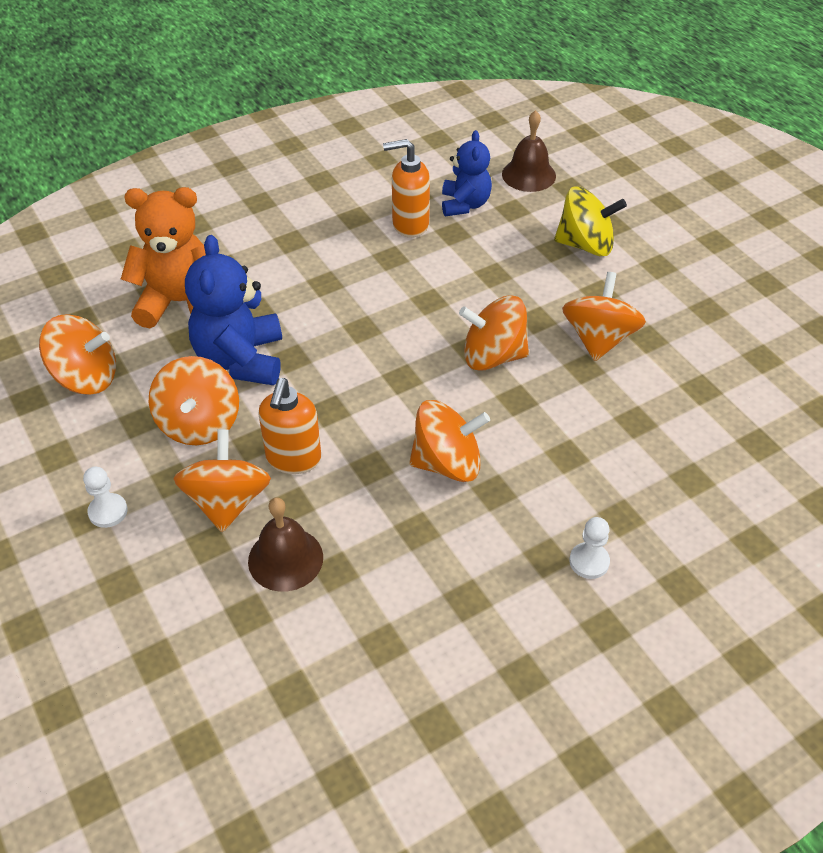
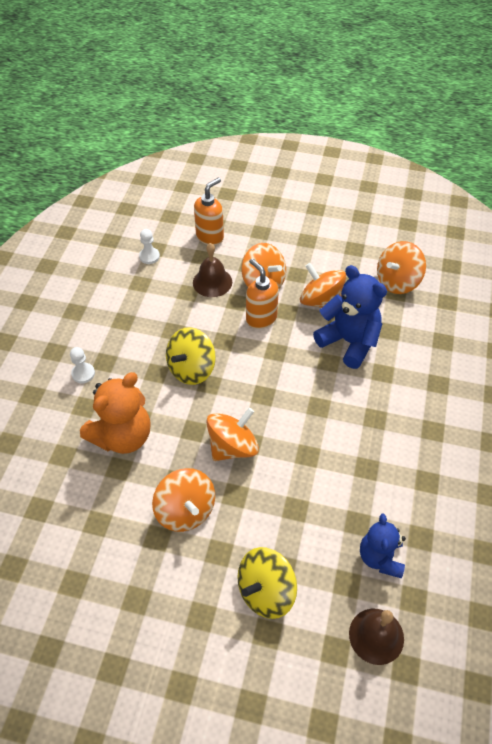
camera: 135 degrees right, 5 degrees up
white pawn [83,467,128,528] -> white pawn moved to [139,229,160,264]
orange teddy bear [121,187,206,328] -> orange teddy bear moved to [80,372,151,454]
orange soap dispenser [383,139,430,238] -> orange soap dispenser moved to [194,177,224,246]
orange spinning top [409,400,490,482] -> yellow spinning top [166,327,216,385]
blue teddy bear [442,130,492,216] -> blue teddy bear turned 45 degrees clockwise [360,514,406,578]

